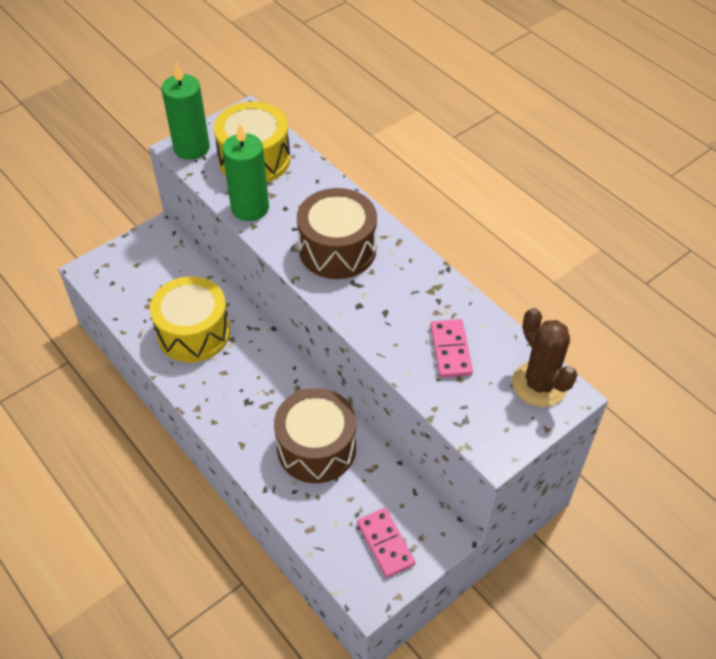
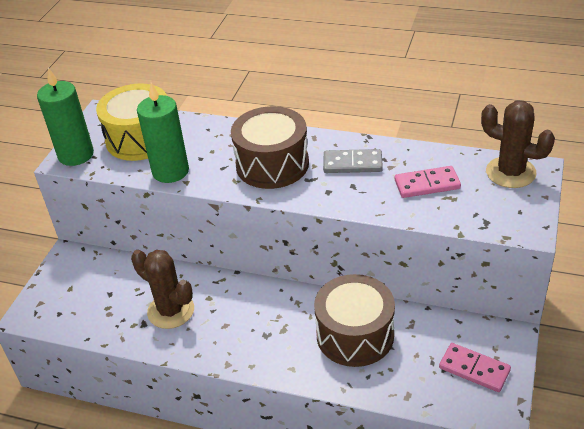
camera: 30 degrees left, 10 degrees down
yellow drum [150,276,230,363] -> brown cactus [131,250,194,329]
pink domino [430,319,473,378] -> pink domino turned 60 degrees counterclockwise [395,166,461,198]
none -> grey domino [323,149,383,173]

